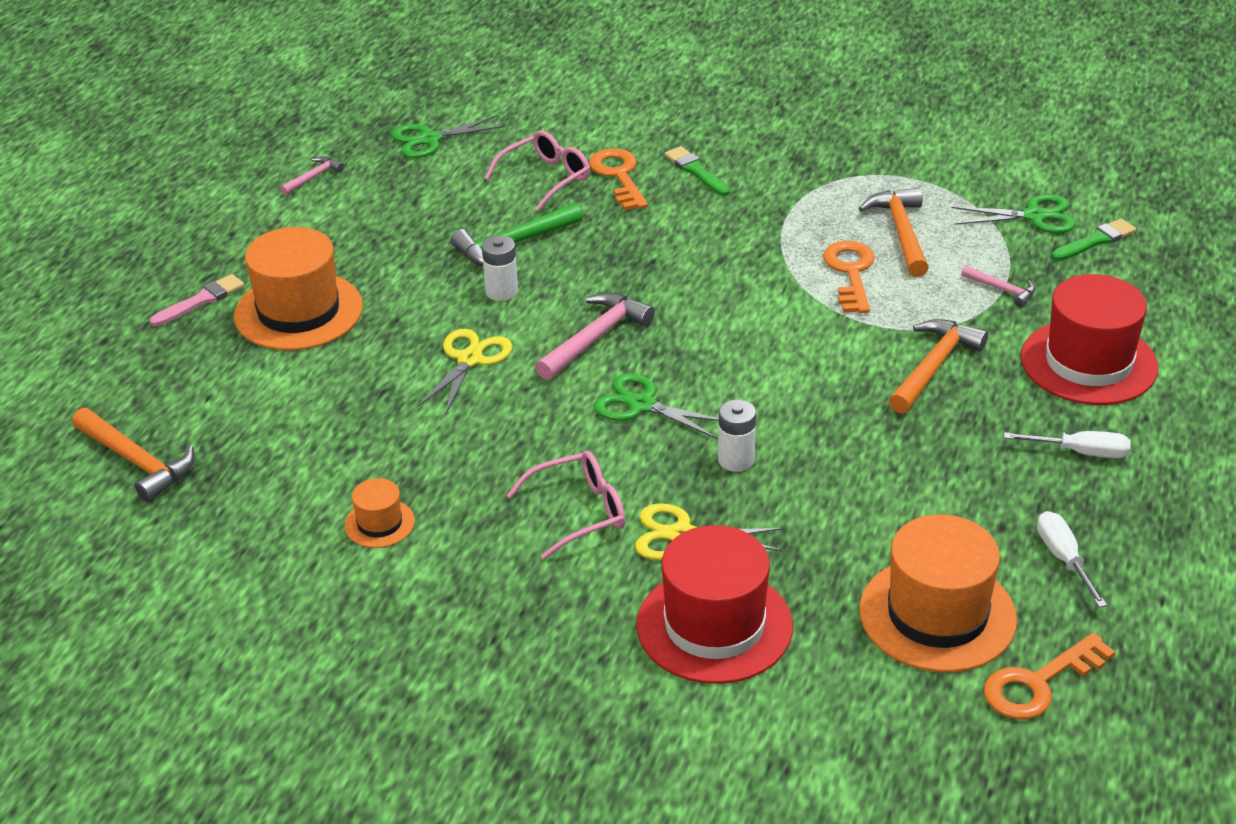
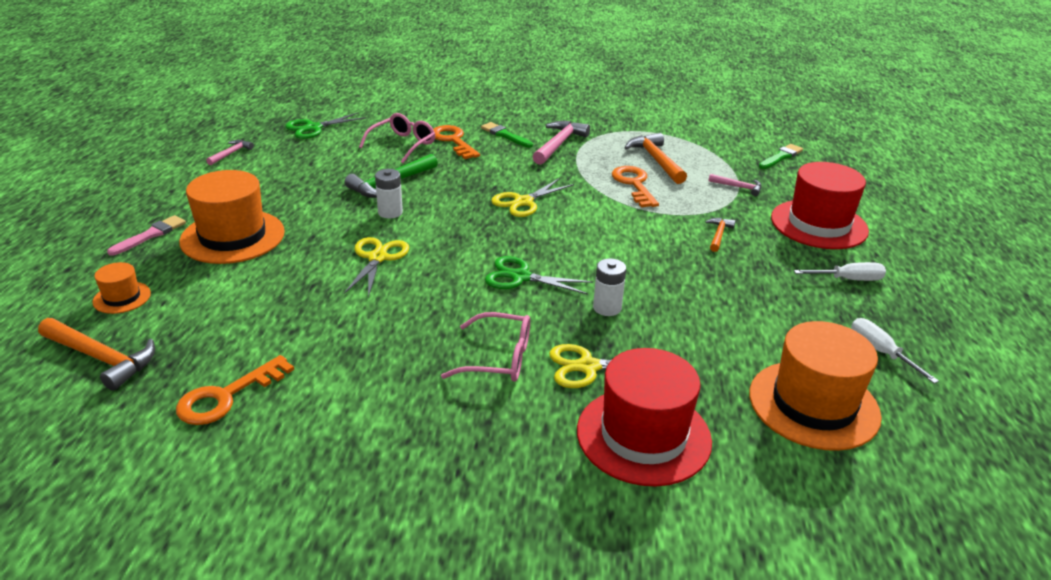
camera: 15 degrees left, 5 degrees down
orange hat [344,478,415,548] -> orange hat moved to [92,262,151,314]
pink glasses [507,451,625,560] -> pink glasses turned 45 degrees clockwise [441,312,530,382]
pink hammer [535,293,655,380] -> pink hammer moved to [532,121,590,165]
orange hammer [889,319,988,414] -> orange hammer [705,218,736,252], size x0.55
green scissors [951,194,1076,233] -> none
orange key [984,633,1115,719] -> orange key moved to [176,355,294,425]
none -> yellow scissors [491,178,574,217]

